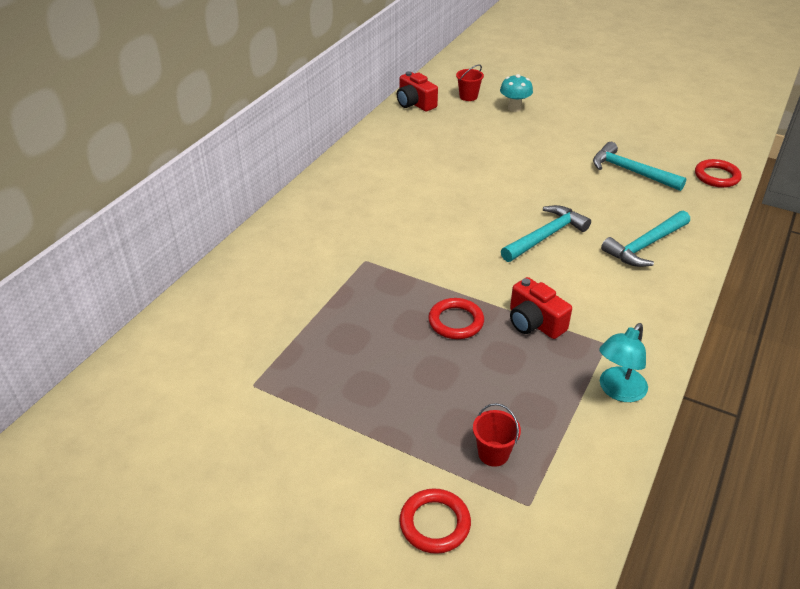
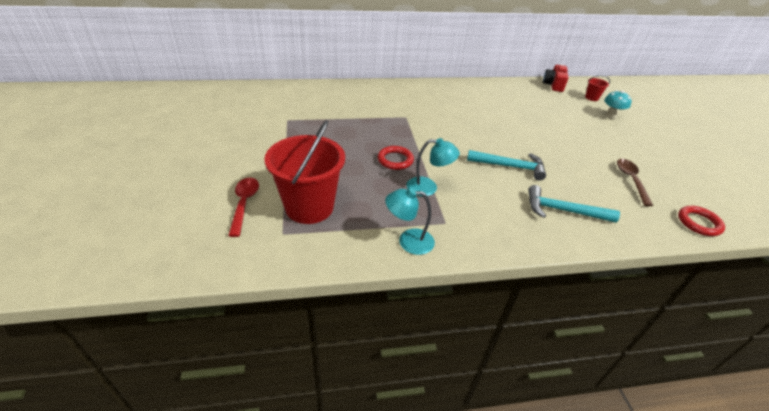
camera: 50 degrees right, 0 degrees up
red ring [399,488,471,554] -> red spoon [228,178,259,237]
red bucket [473,403,521,467] -> red bucket [265,120,345,224], size x2.40
red camera [510,277,572,339] -> turquoise lamp [406,138,460,196]
turquoise hammer [593,142,687,191] -> brown spoon [617,159,653,206]

